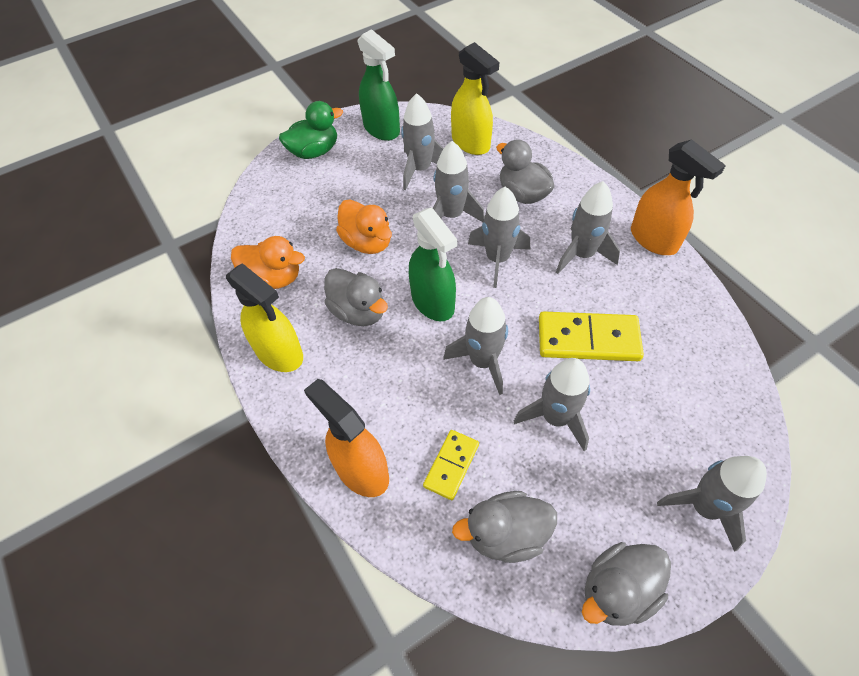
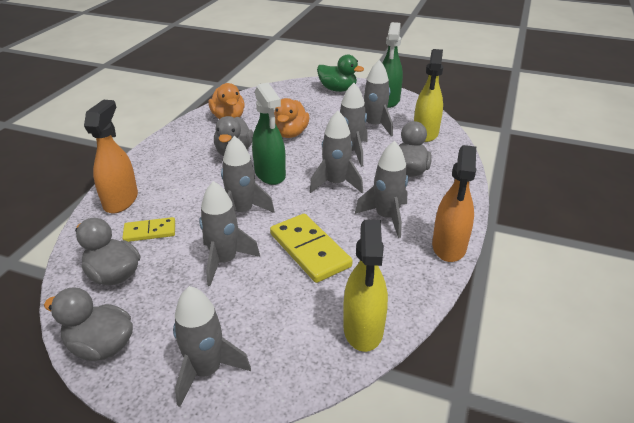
camera: 50 degrees right, 20 degrees down
yellow spray bottle [226,263,303,372] -> yellow spray bottle moved to [343,220,388,352]
green spray bottle [409,207,457,321] -> green spray bottle turned 45 degrees counterclockwise [252,83,286,185]

